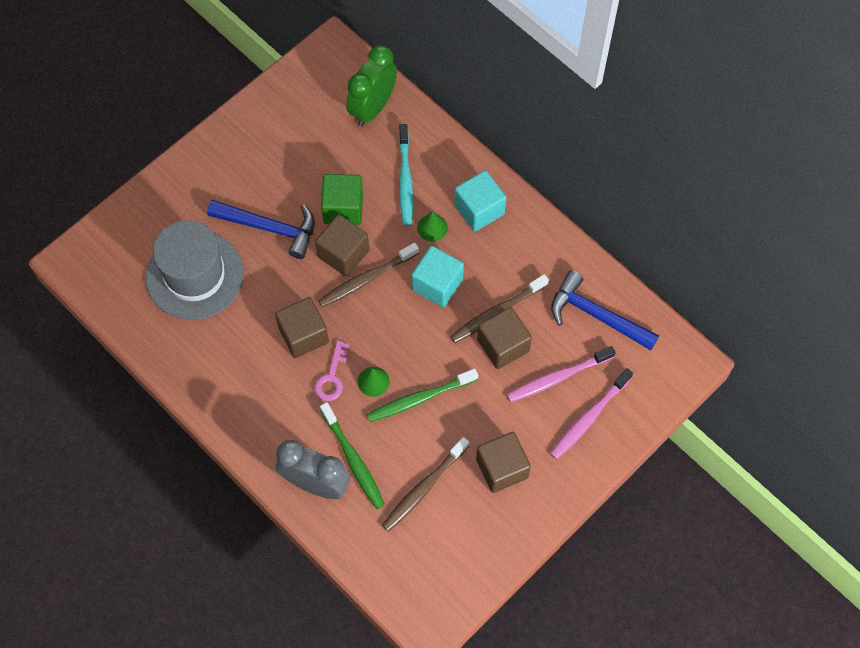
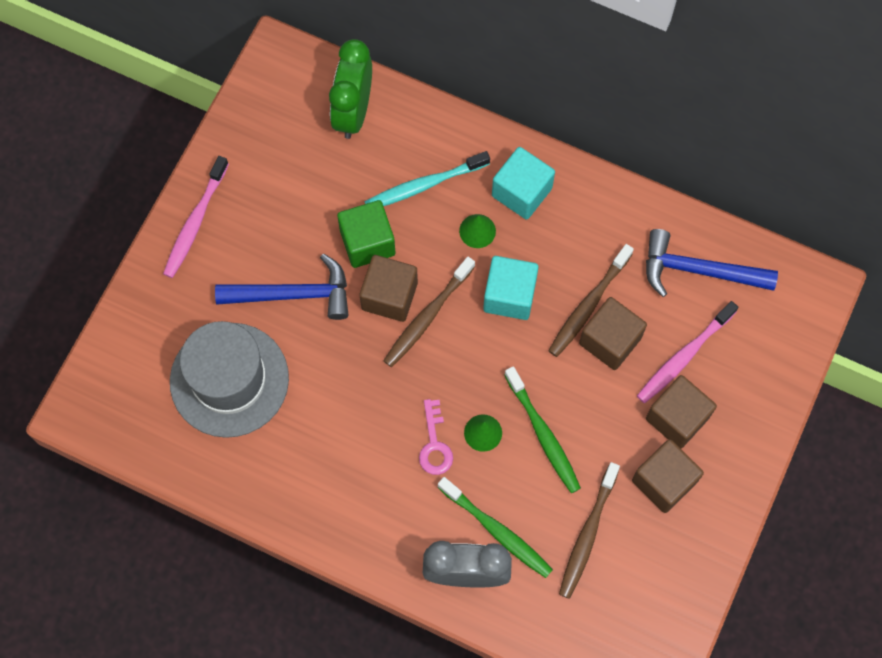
camera: 20 degrees left, 5 degrees up
brown cube [275,297,329,358] -> brown cube moved to [646,375,717,449]
green toothbrush [367,368,478,422] -> green toothbrush turned 75 degrees counterclockwise [504,366,581,493]
turquoise toothbrush [399,124,413,226] -> turquoise toothbrush turned 90 degrees clockwise [364,151,490,206]
pink toothbrush [550,368,633,459] -> pink toothbrush moved to [163,156,229,278]

